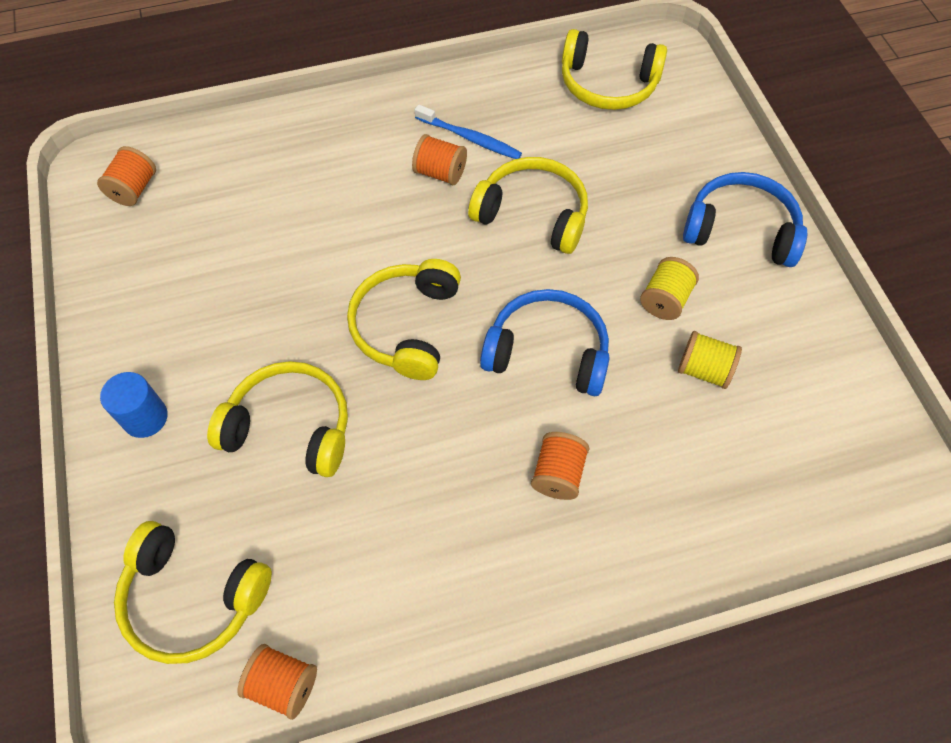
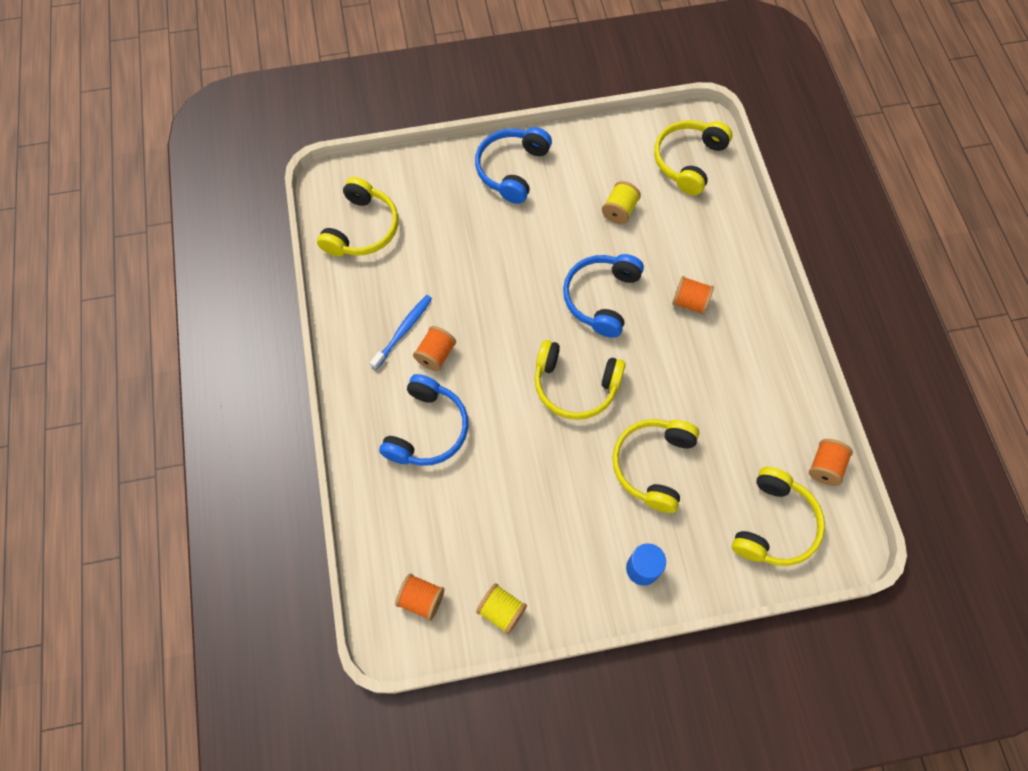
camera: 85 degrees left, 5 degrees up
yellow headphones [468,157,588,254] -> yellow headphones moved to [654,120,732,195]
yellow spool [640,257,699,320] -> yellow spool moved to [476,583,527,635]
none -> blue headphones [379,374,468,466]

